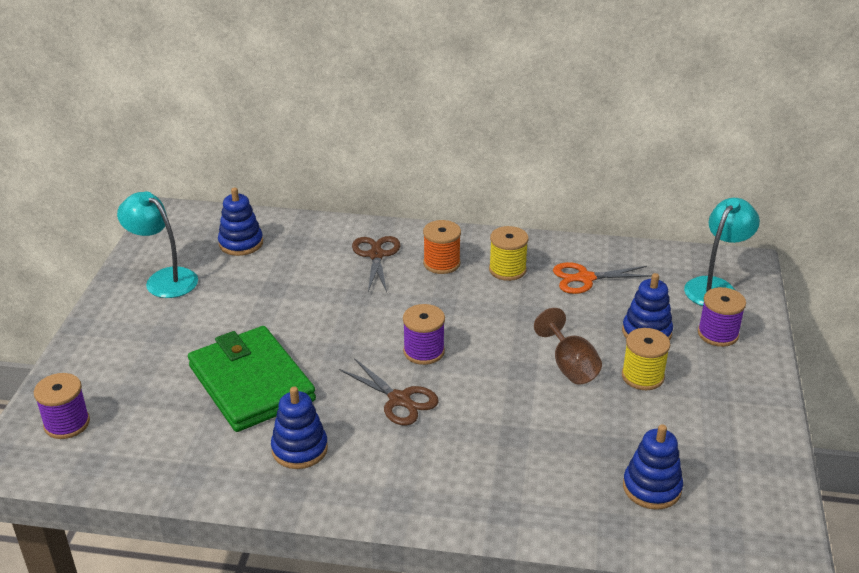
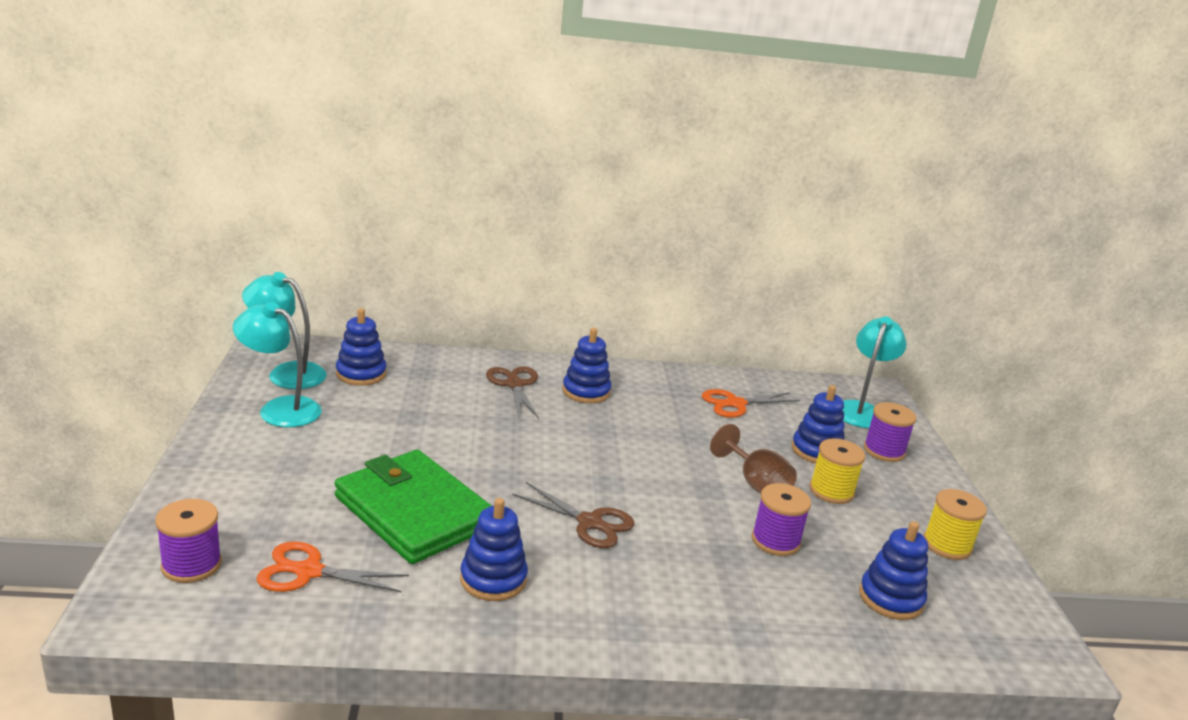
camera: 15 degrees left, 10 degrees down
purple spool [403,304,445,365] -> purple spool moved to [752,483,811,556]
orange spool [423,220,461,274] -> blue stacking toy [563,328,611,403]
yellow spool [489,226,529,281] -> yellow spool moved to [924,489,987,560]
none -> turquoise lamp [242,272,327,389]
none -> orange scissors [257,542,409,593]

